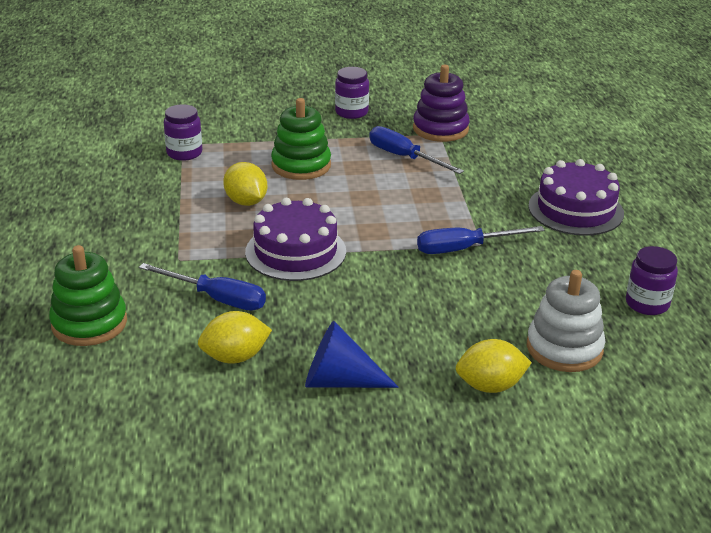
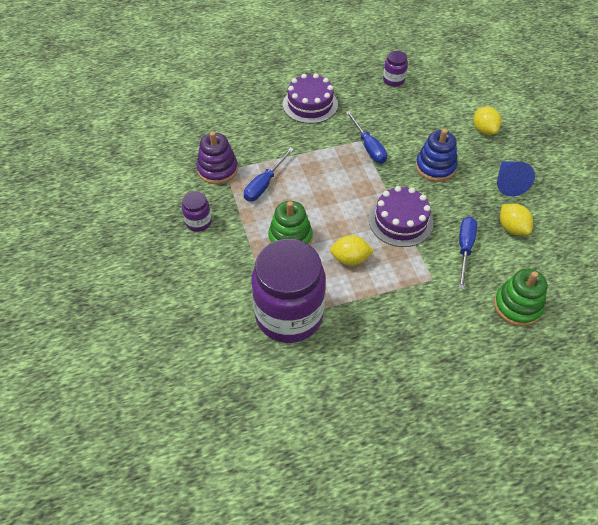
camera: 100 degrees left, 20 degrees up
purple jar [164,104,202,161] -> purple jar [251,239,326,343], size x2.32
yellow lemon [223,162,267,206] -> yellow lemon turned 45 degrees clockwise [330,235,374,266]
white stacking toy [527,270,605,372] -> none
none -> blue stacking toy [415,129,458,182]

